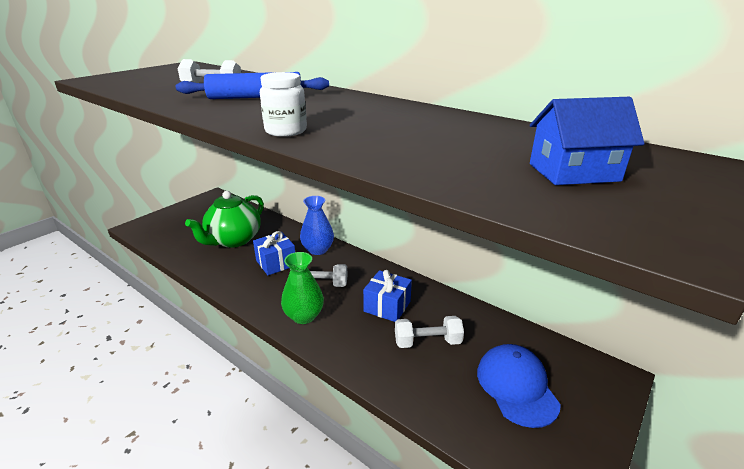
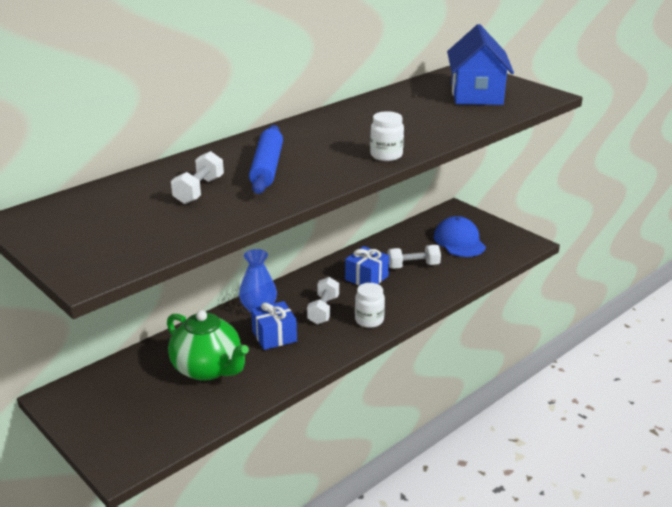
camera: 80 degrees left, 0 degrees up
green vase [281,252,324,324] -> white jar [355,283,385,328]
white dumbbell [395,316,464,348] -> white dumbbell turned 75 degrees clockwise [388,245,441,269]
blue cap [477,344,561,428] -> blue cap turned 75 degrees clockwise [434,216,486,257]
blue house [530,97,645,185] -> blue house [447,24,514,105], size x1.61

